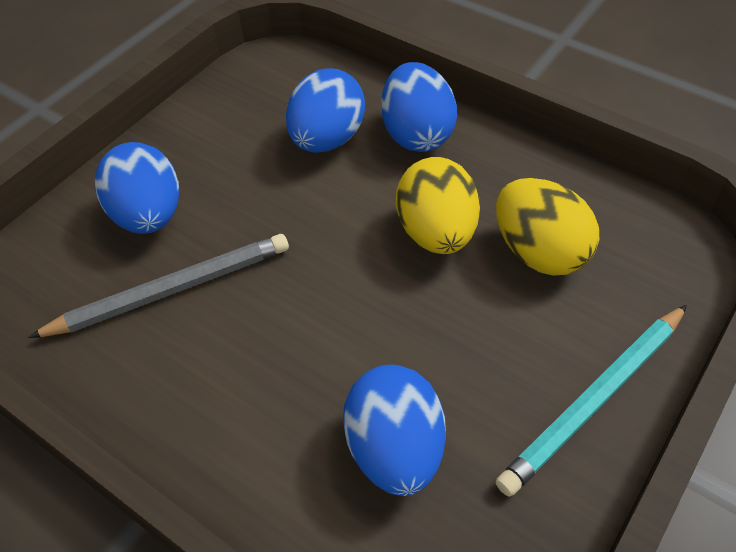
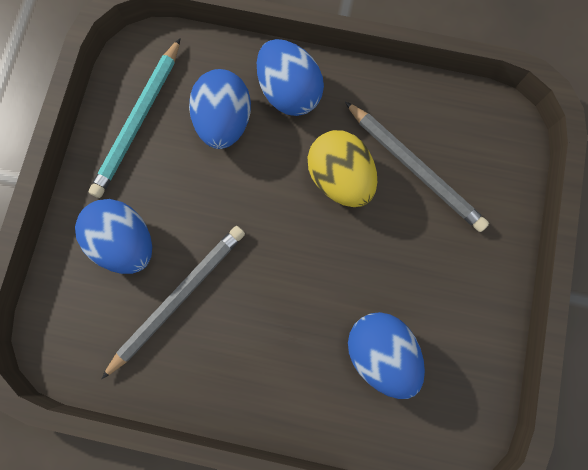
camera: 25 degrees left, 25 degrees up
yellow egg [496,178,599,276] -> grey pencil [345,102,489,232]
turquoise pencil [496,305,687,497] -> turquoise pencil moved to [89,38,180,198]

